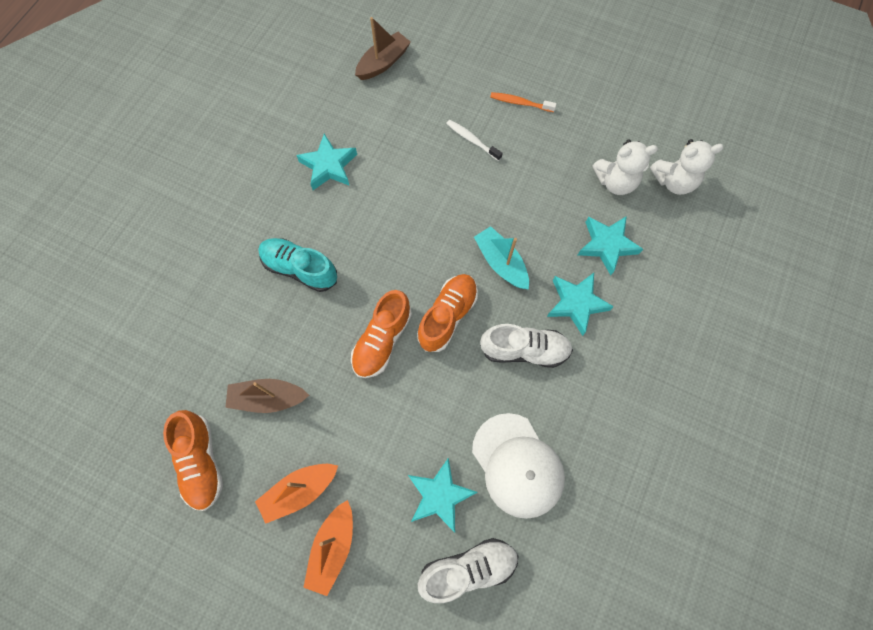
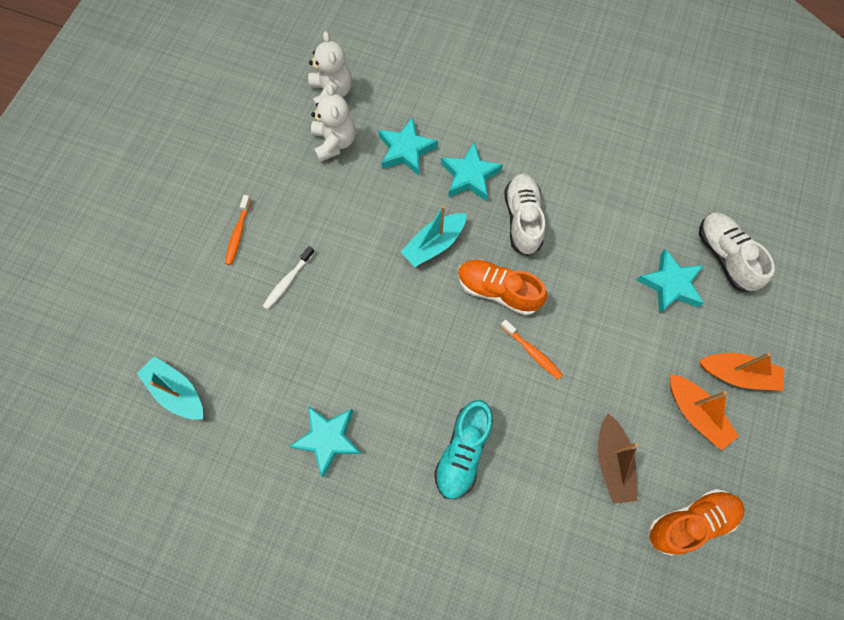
camera: 95 degrees left, 0 degrees up
orange shoe [351,290,412,378] -> orange toothbrush [501,319,563,379]
brown boat [355,17,411,80] -> turquoise boat [137,356,203,420]
white cap [472,413,565,519] -> none

